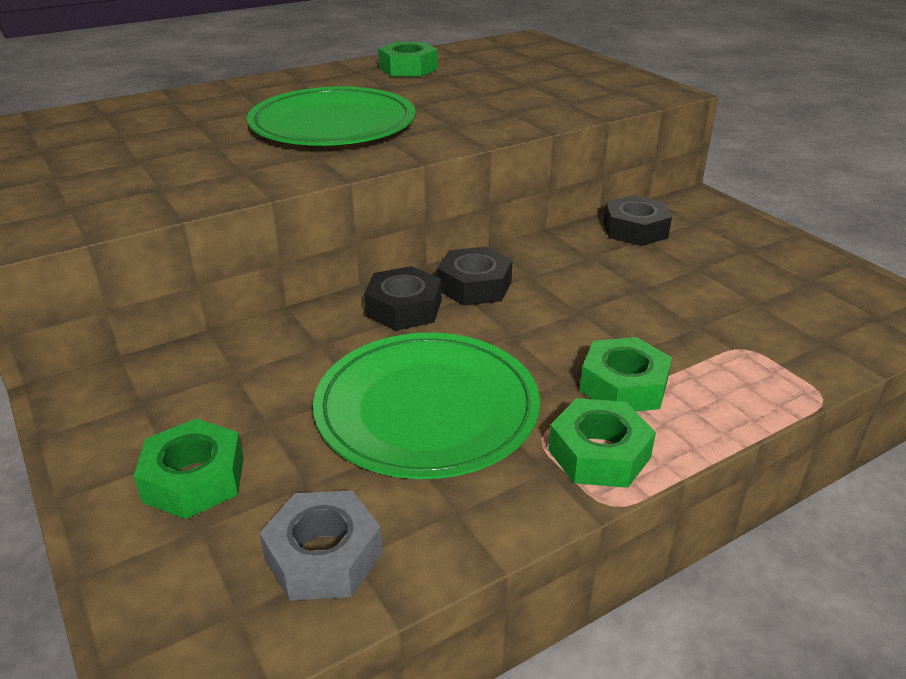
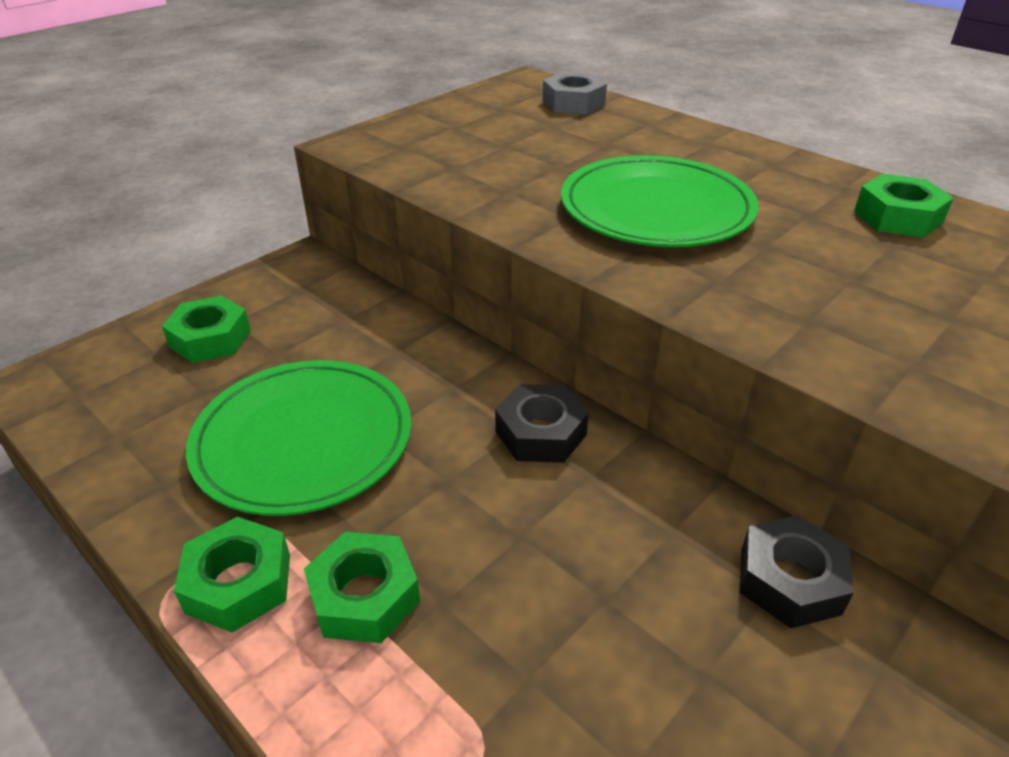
camera: 75 degrees right, 5 degrees up
grey nut [259,490,383,601] -> grey nut moved to [543,72,607,115]
black nut [364,266,441,331] -> none

